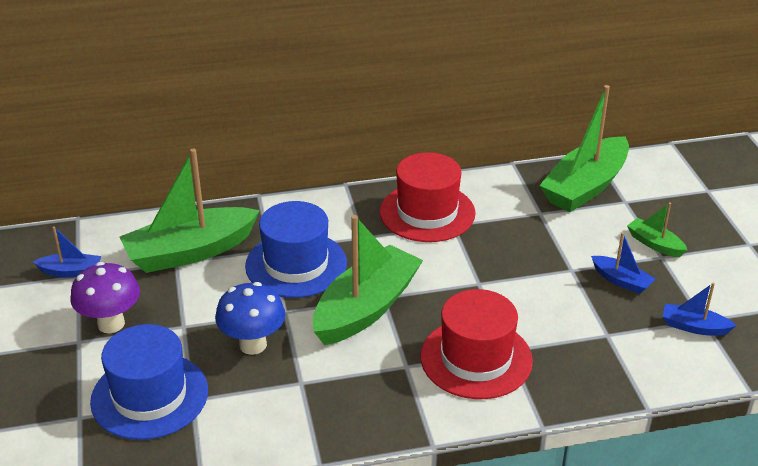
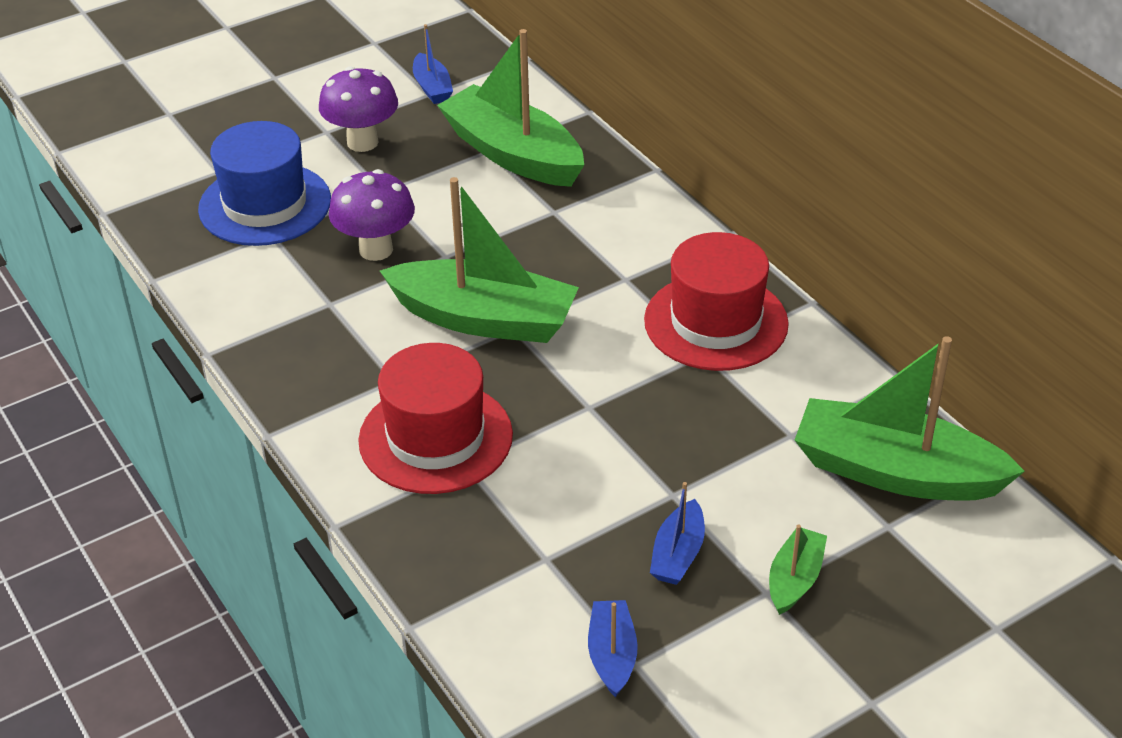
camera: 70 degrees right, 5 degrees up
blue mushroom [215,282,285,355] -> purple mushroom [329,169,415,261]
blue hat [245,201,347,298] -> none

